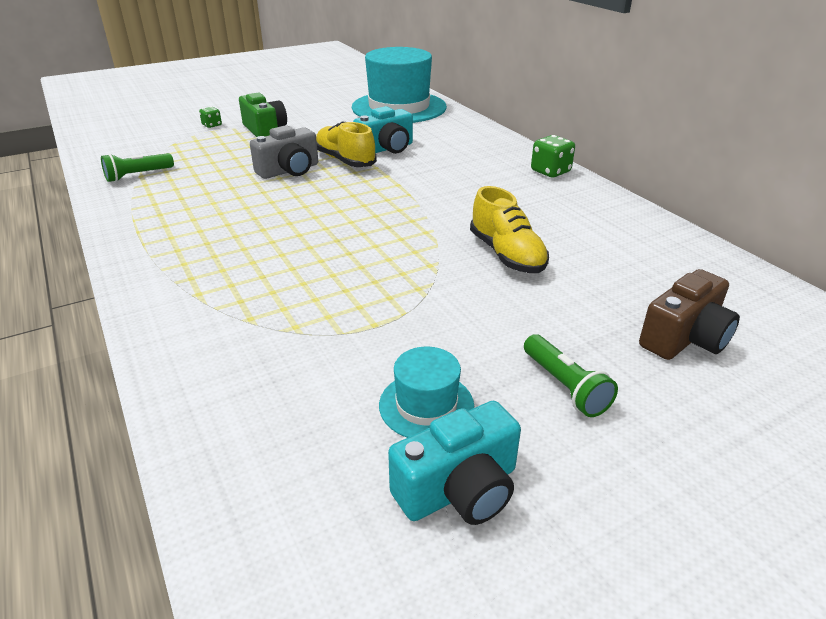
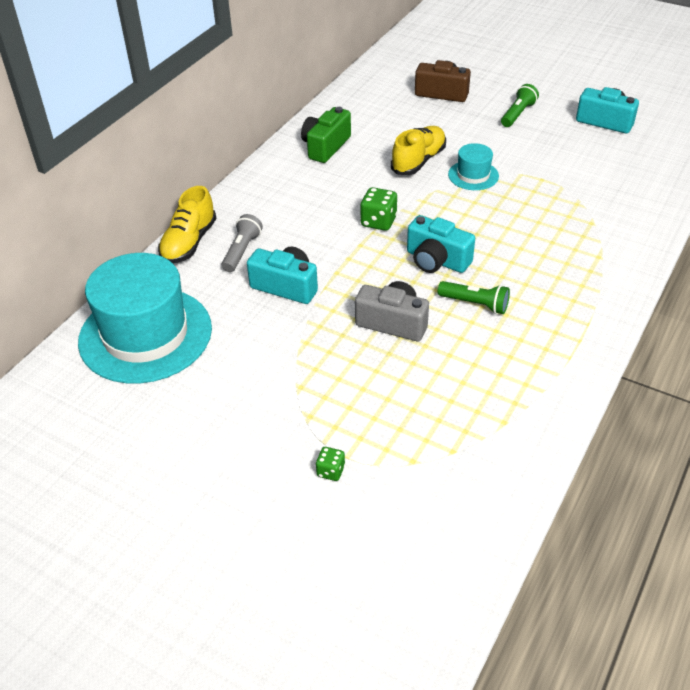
camera: 120 degrees left, 10 degrees up
green flashlight [101,153,174,182] -> green flashlight moved to [438,281,510,314]
green camera [239,93,287,137] -> green camera moved to [301,107,351,163]
yellow shoe [316,121,377,167] -> yellow shoe moved to [158,186,217,264]
turquoise hat [379,347,474,438] -> turquoise hat moved to [448,143,499,190]
green dice [531,135,575,177] -> green dice moved to [360,187,397,231]
none -> grey flashlight [222,214,263,272]
none -> turquoise camera [407,215,475,273]

